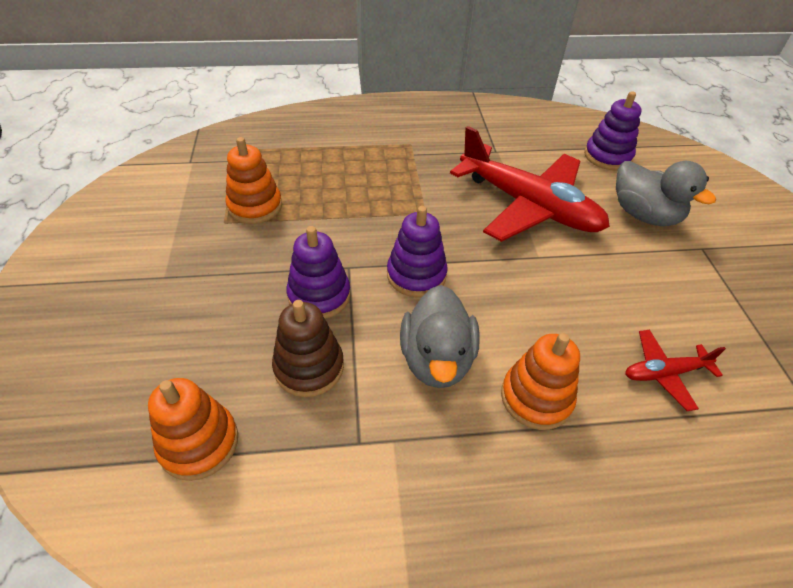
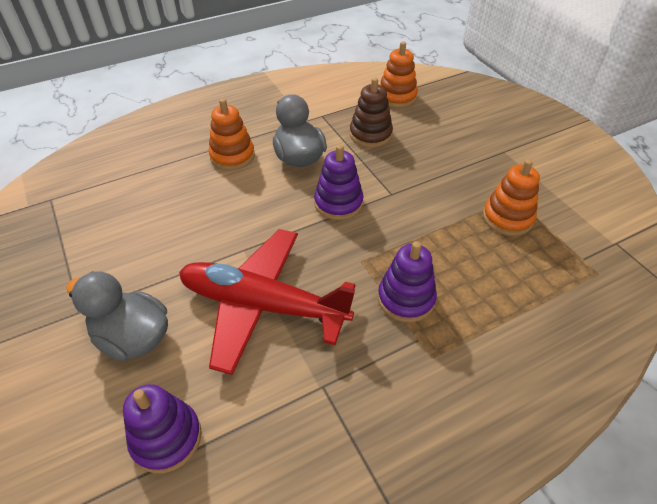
camera: 160 degrees right, 0 degrees up
purple stacking toy [287,226,350,319] -> purple stacking toy moved to [378,241,437,322]
red plane [625,330,726,411] -> none

